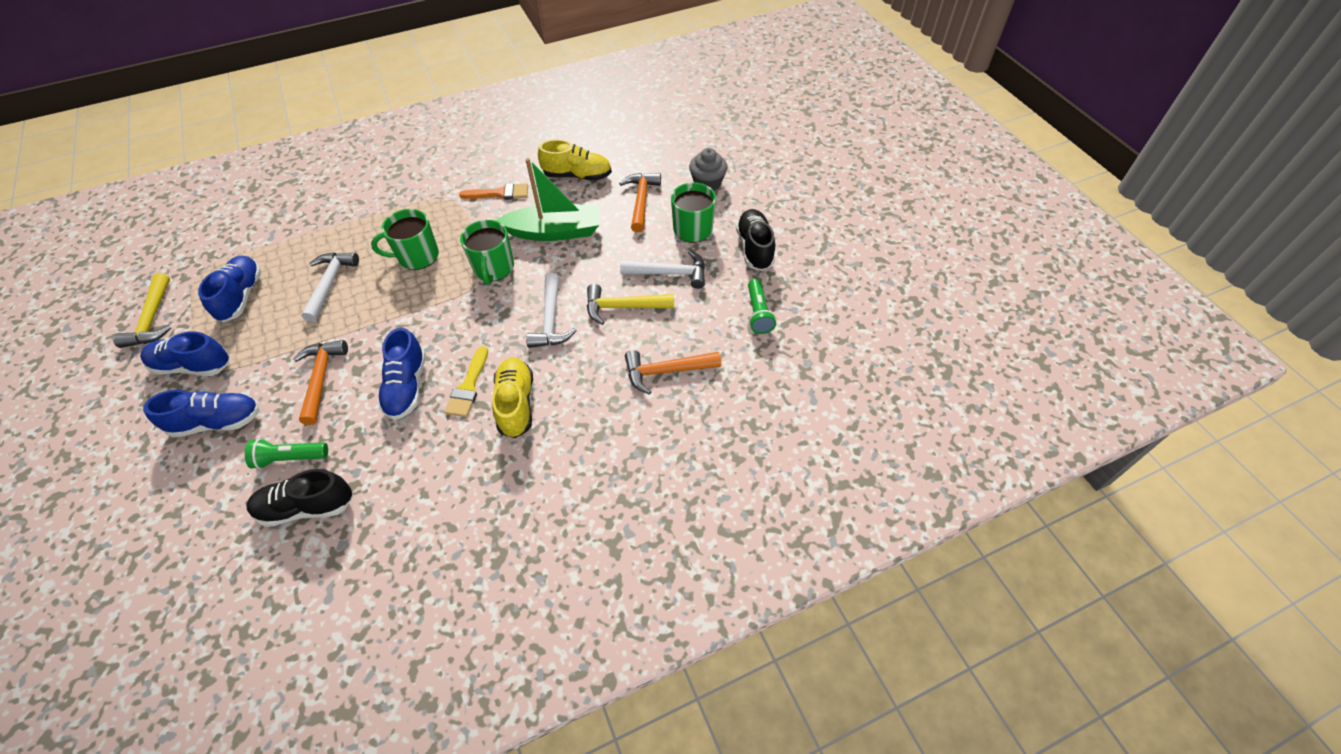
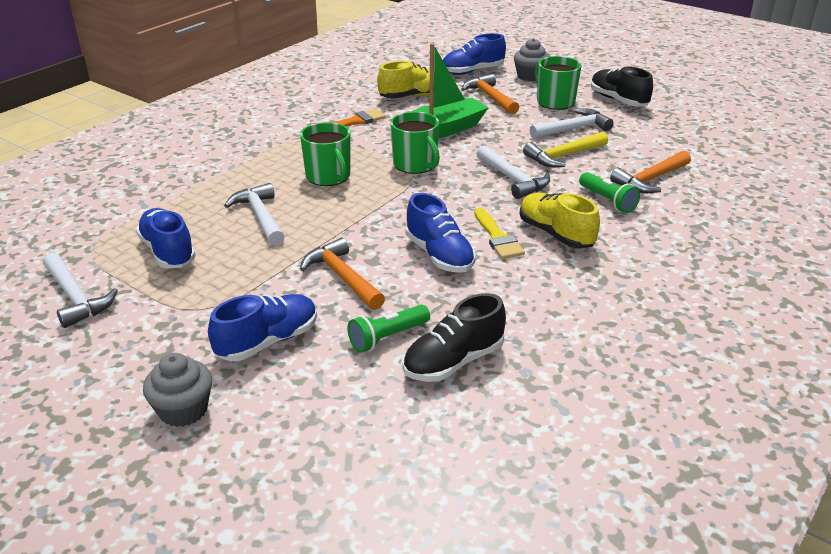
camera: 30 degrees left, 20 degrees down
yellow hammer [113,273,171,348] -> white hammer [43,253,118,328]
blue shoe [140,331,229,376] -> blue shoe moved to [443,33,506,75]
green mug [371,209,439,270] -> green mug turned 75 degrees counterclockwise [300,122,350,186]
green flashlight [748,279,776,334] -> green flashlight moved to [579,172,640,213]
none -> grey cupcake [143,353,212,427]

